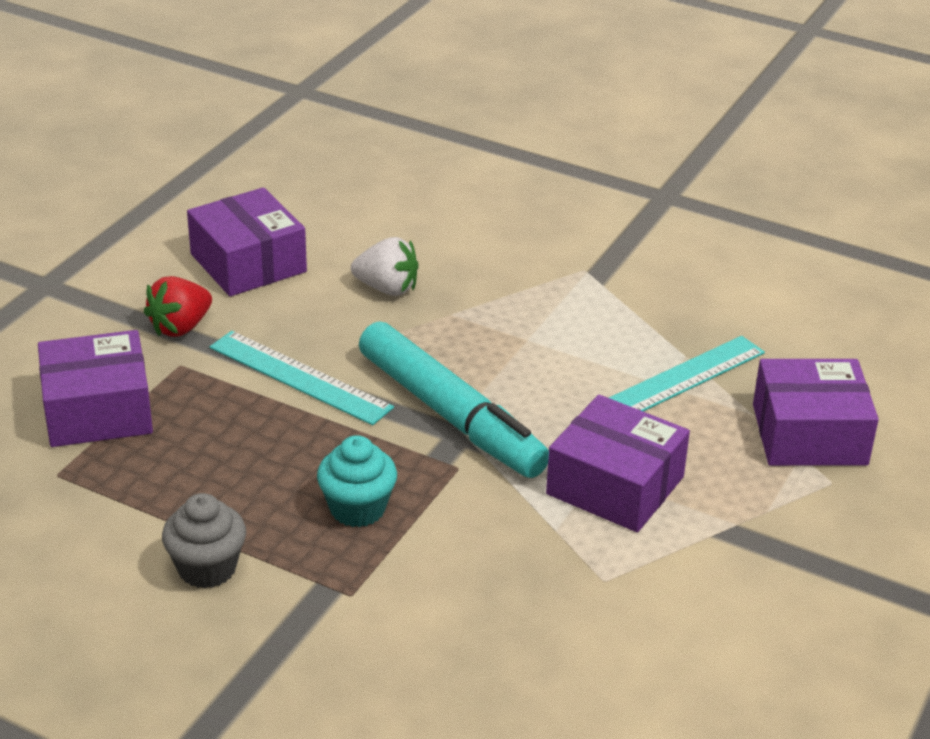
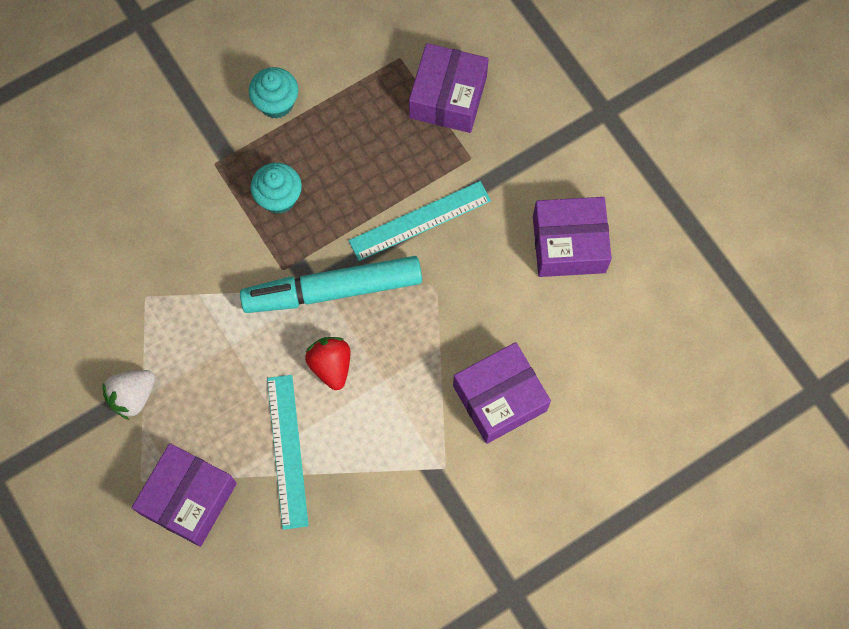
camera: 120 degrees right, 35 degrees up
red strawberry [144,276,212,337] -> red strawberry moved to [305,337,351,390]
grey cupcake [162,493,246,588] -> turquoise cupcake [249,67,298,118]
white strawberry [351,237,419,296] -> white strawberry moved to [103,370,155,420]
purple box [546,395,690,532] -> purple box moved to [453,342,551,444]

